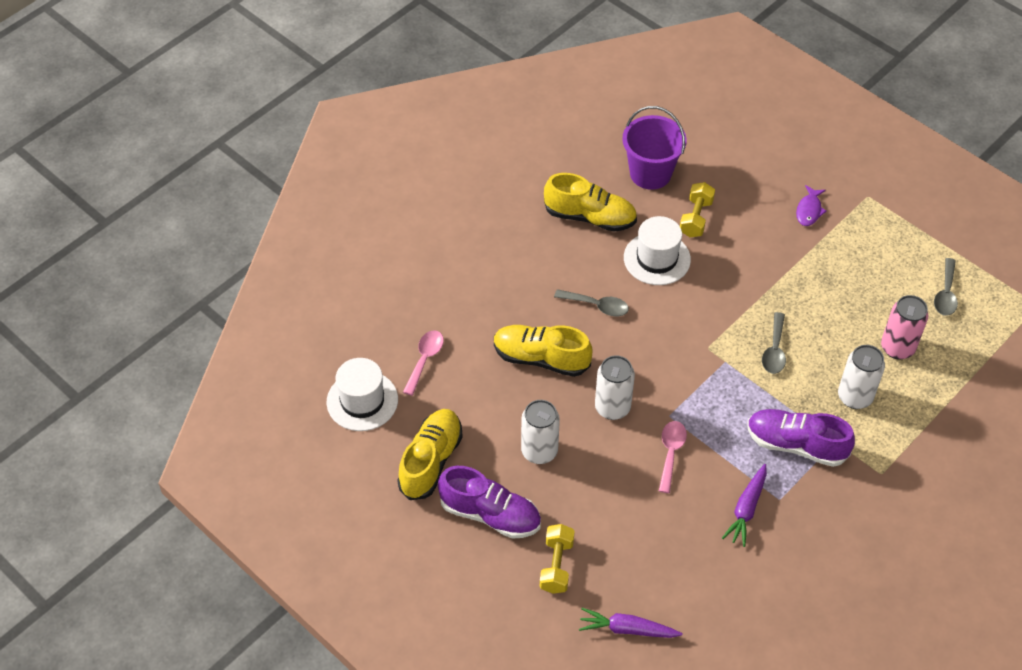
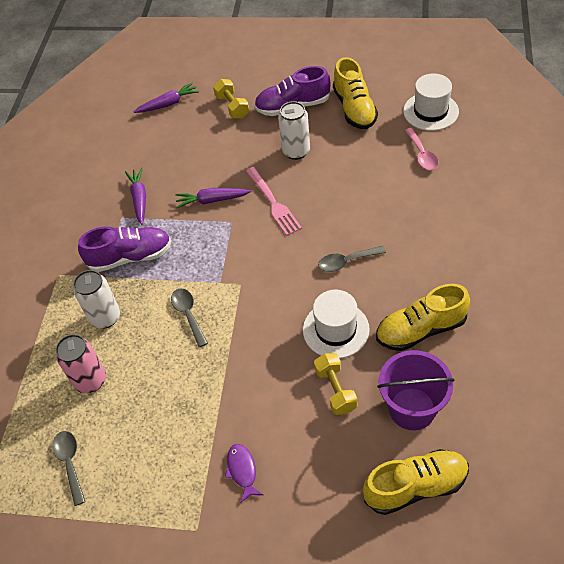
camera: 150 degrees right, 0 degrees up
yellow shoe [494,325,592,377] -> yellow shoe moved to [363,449,469,515]
white can [595,356,635,420] -> pink fork [246,167,302,236]
pink spoon [659,421,687,493] -> purple carrot [175,188,251,208]

